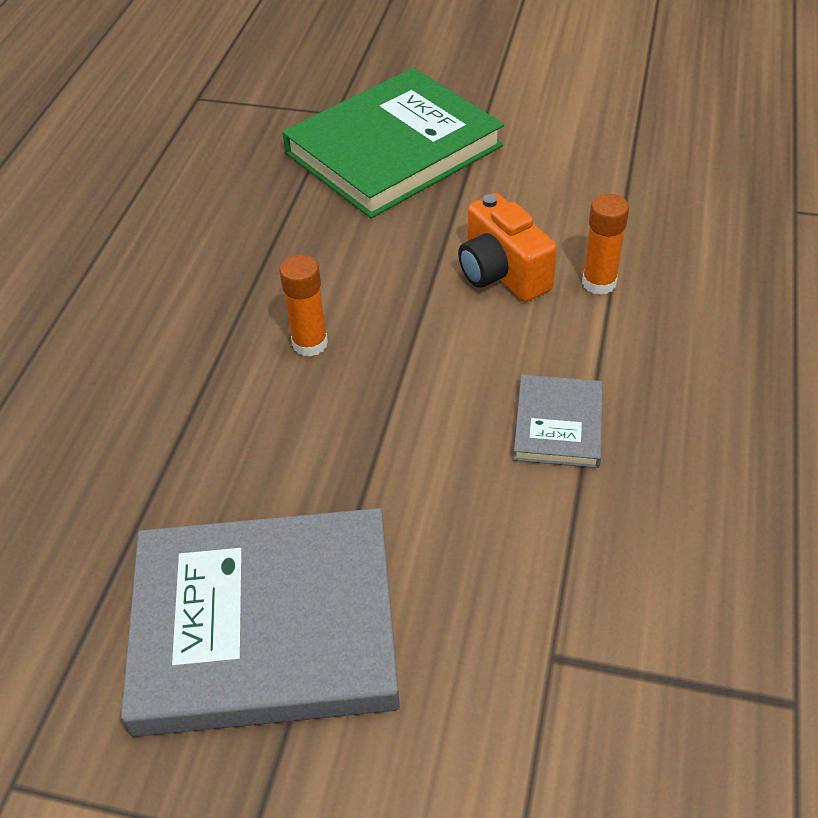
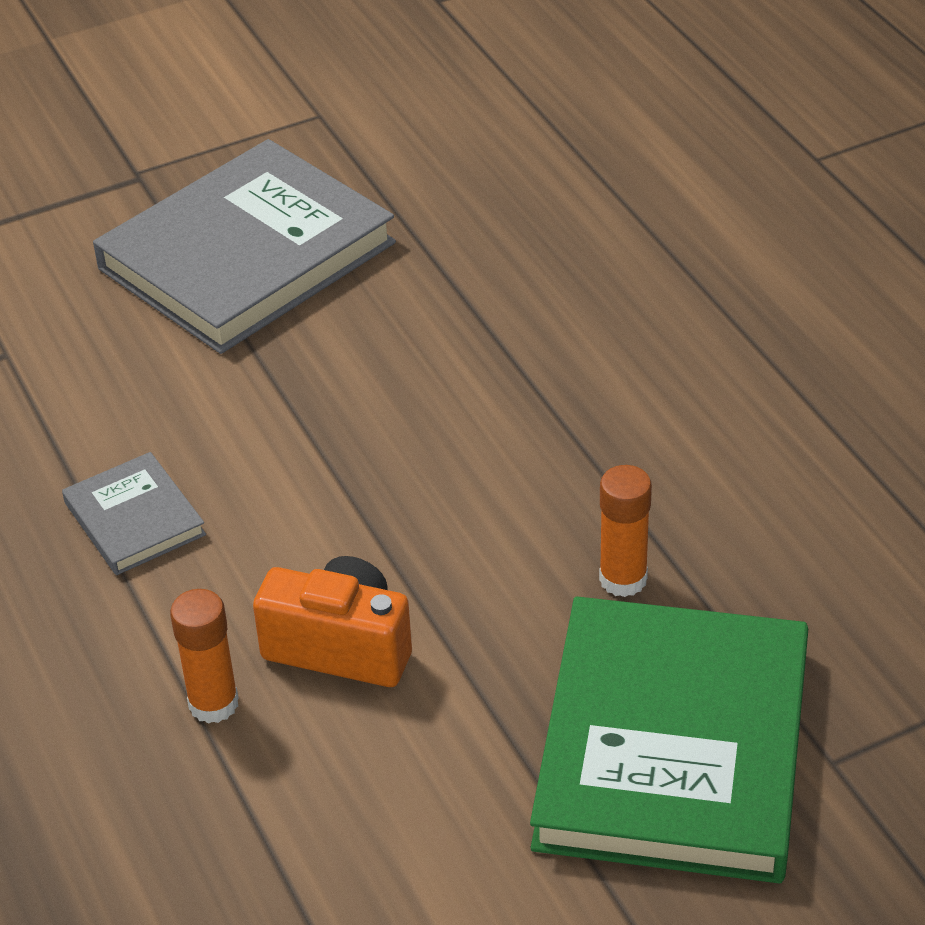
camera: 140 degrees right, 5 degrees down
orange glue stick [280,255,328,357] -> orange glue stick moved to [599,465,652,597]

